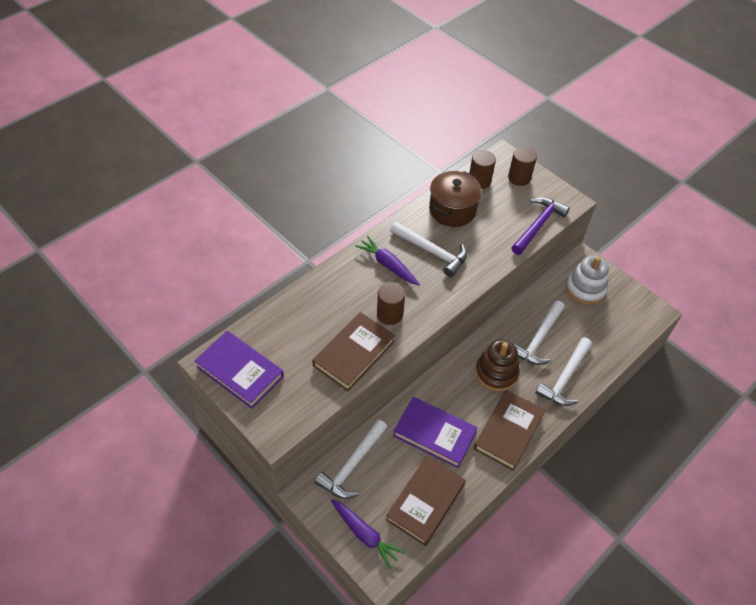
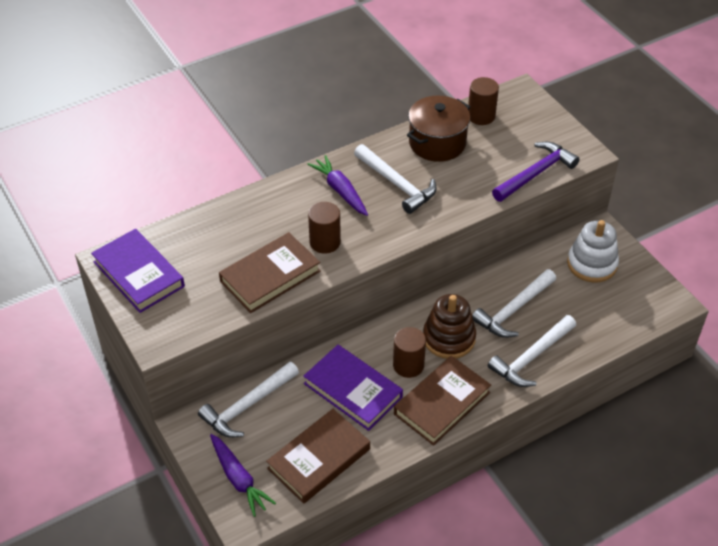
camera: 15 degrees right, 5 degrees down
brown cylinder [508,147,537,186] -> brown cylinder moved to [393,327,426,378]

